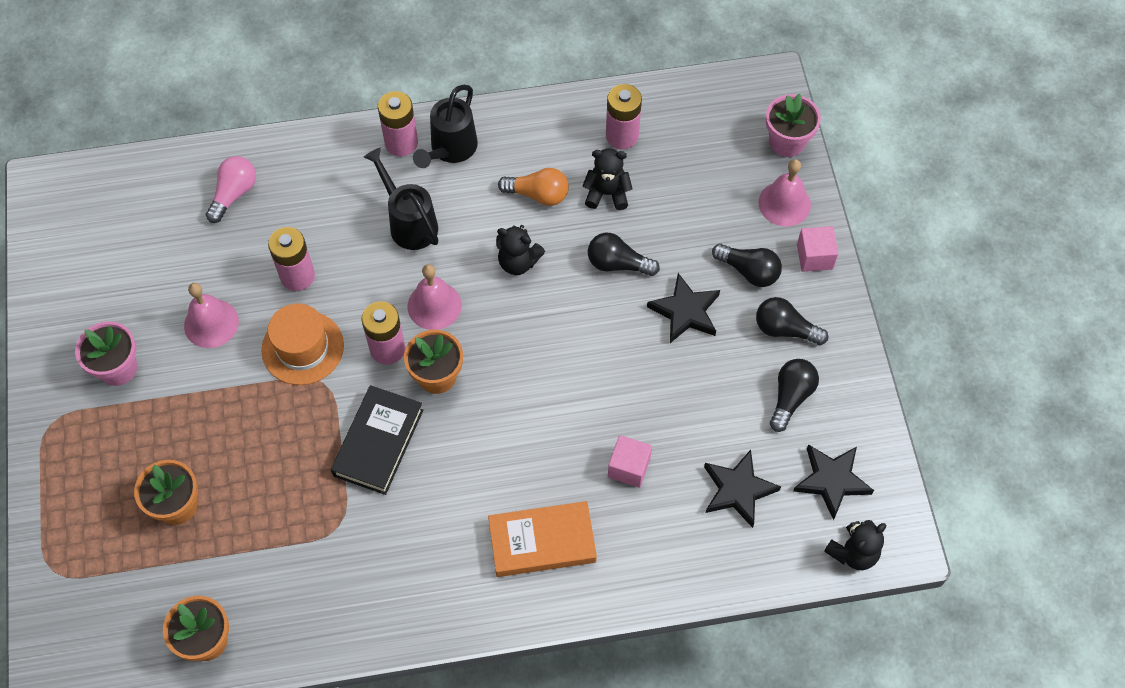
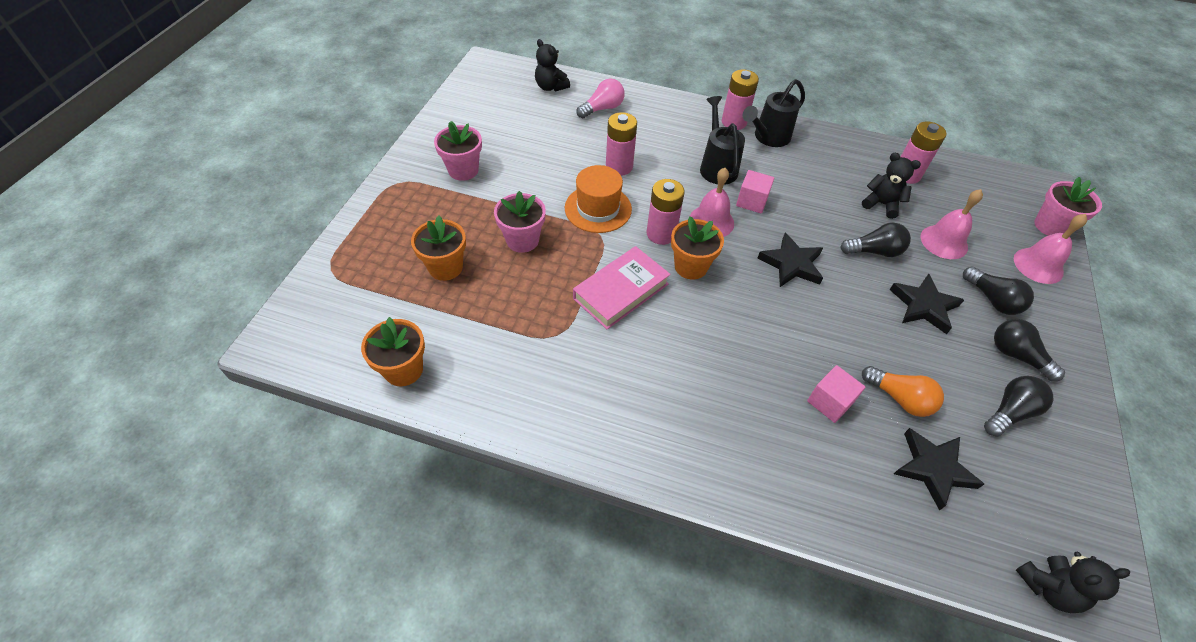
camera: 25 degrees right, 10 degrees down
pink bell [184,283,239,348] -> pink bell moved to [920,189,983,259]
black book [331,385,424,495] -> pink book [573,246,671,330]
orange book [488,501,597,577] -> none
black teddy bear [496,225,545,275] -> black teddy bear moved to [535,39,570,92]
orange light bulb [498,168,569,206] -> orange light bulb moved to [862,366,944,417]
black light bulb [588,233,660,276] -> black light bulb turned 135 degrees clockwise [840,223,911,257]
black star [793,444,874,520] -> black star moved to [757,233,823,287]
pink cube [797,226,839,272] -> pink cube moved to [736,170,774,214]
none -> pink flower pot [494,191,546,253]

